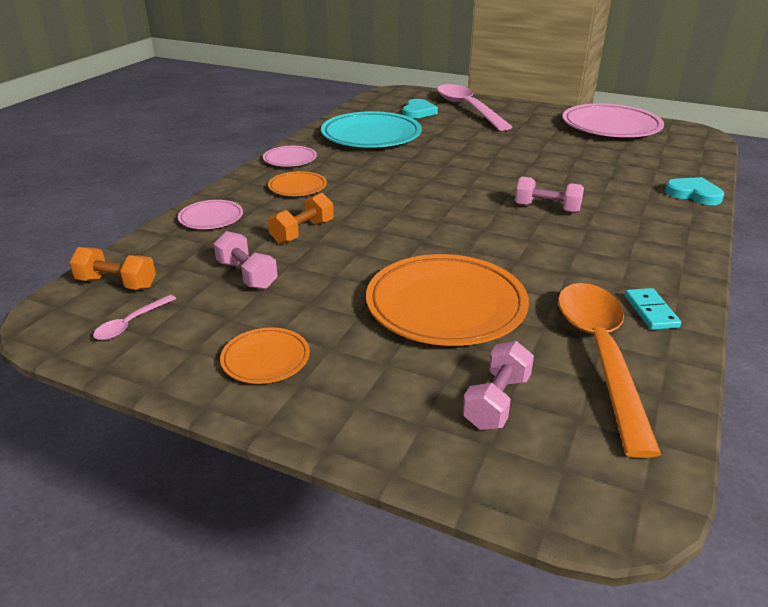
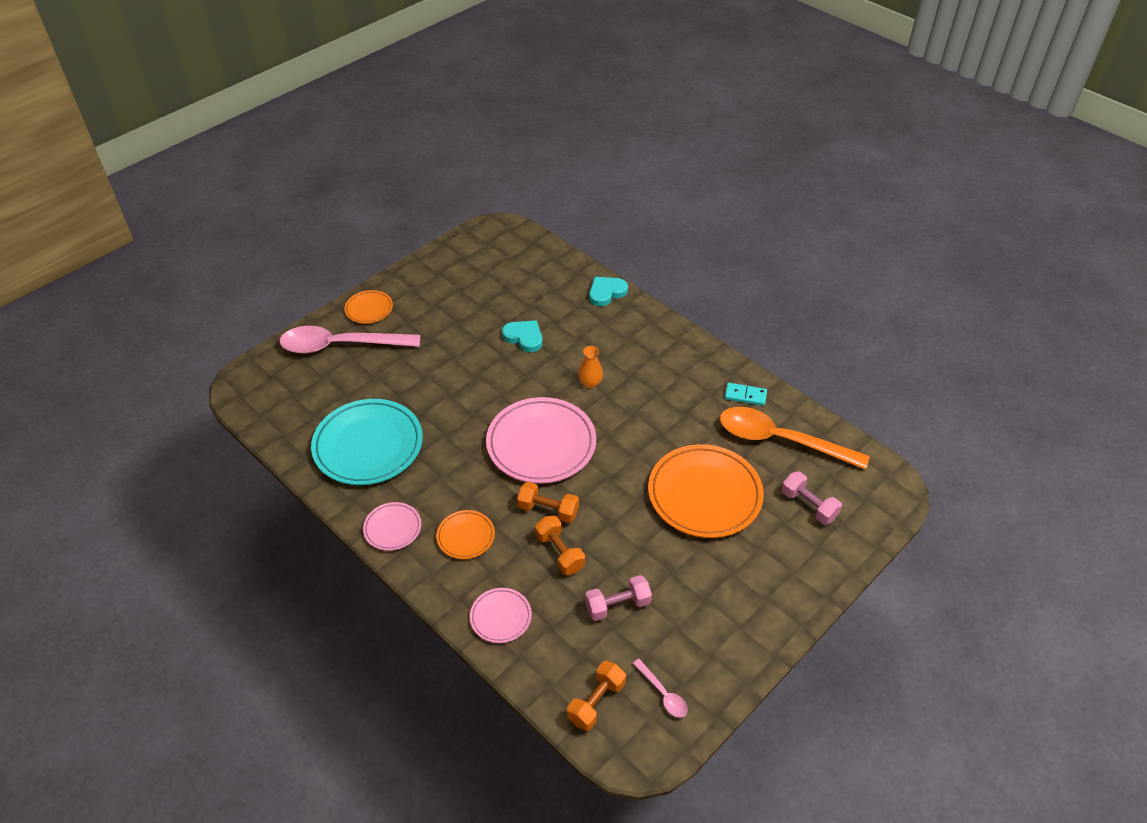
camera: 70 degrees left, 15 degrees up
orange plate [220,327,310,384] -> orange plate moved to [344,290,393,324]
turquoise heart [402,99,438,119] -> turquoise heart moved to [502,320,543,352]
pink dumbbell [515,177,584,213] -> orange vase [578,346,603,388]
pink plate [562,103,664,137] -> pink plate moved to [486,397,596,484]
none -> orange dumbbell [517,482,579,523]

